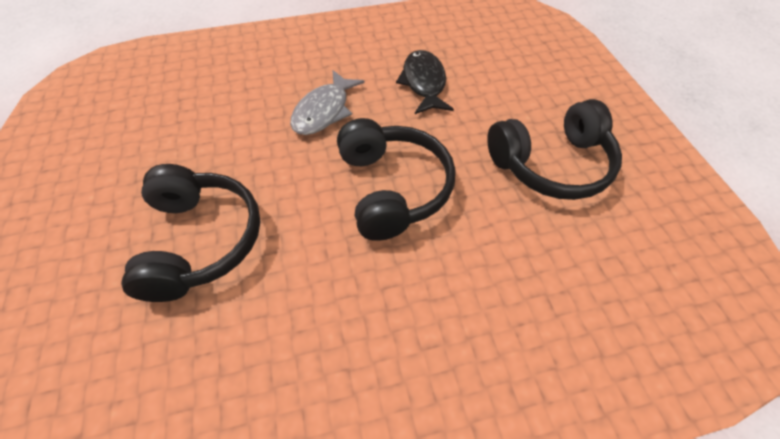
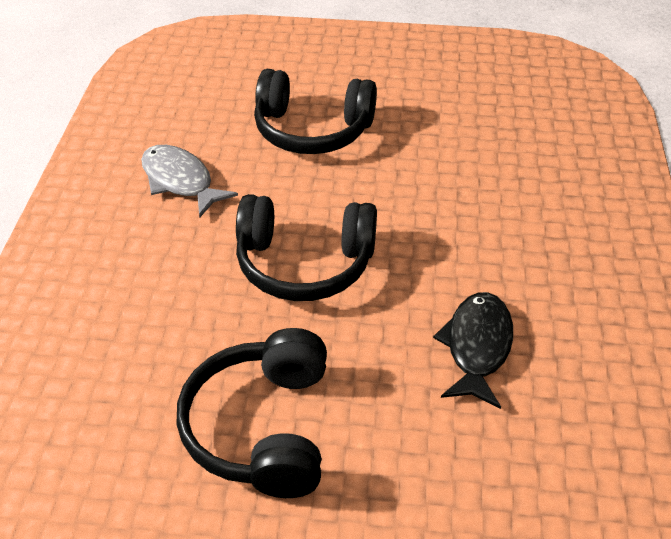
camera: 110 degrees right, 10 degrees down
grey fish [290,70,365,135] -> grey fish moved to [141,145,238,217]
black fish [396,50,454,114] -> black fish turned 90 degrees counterclockwise [433,292,513,409]

